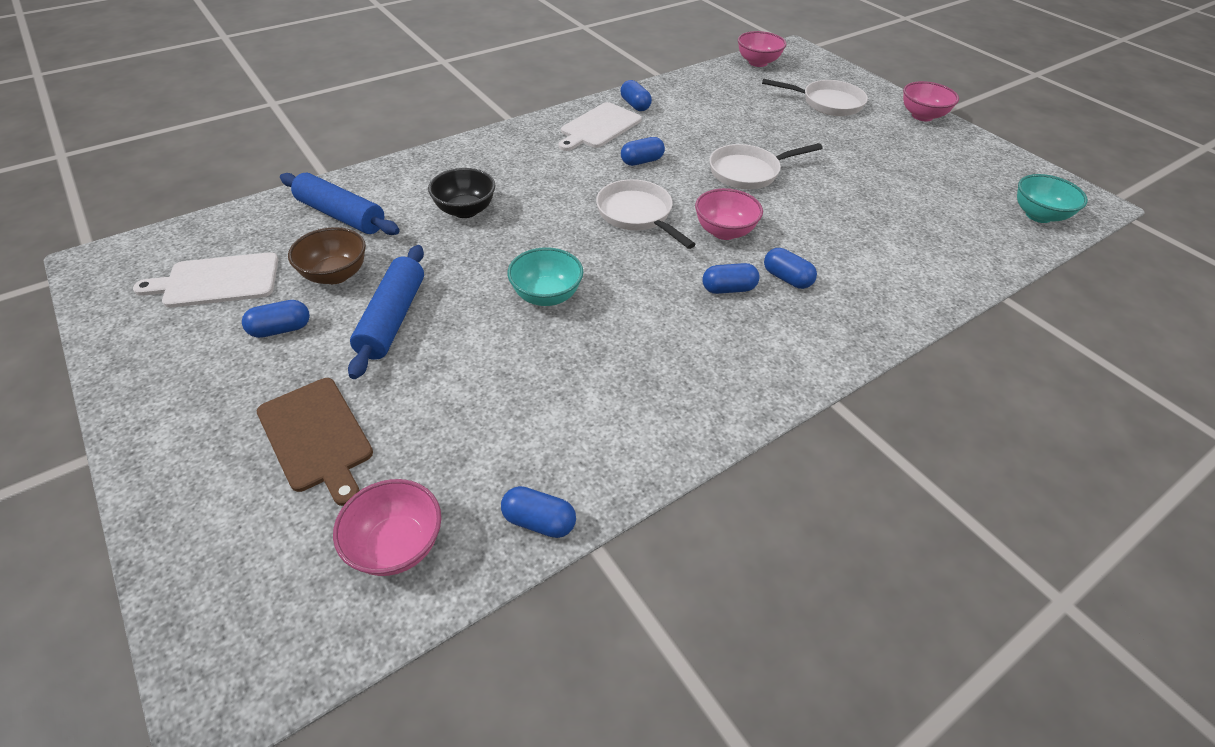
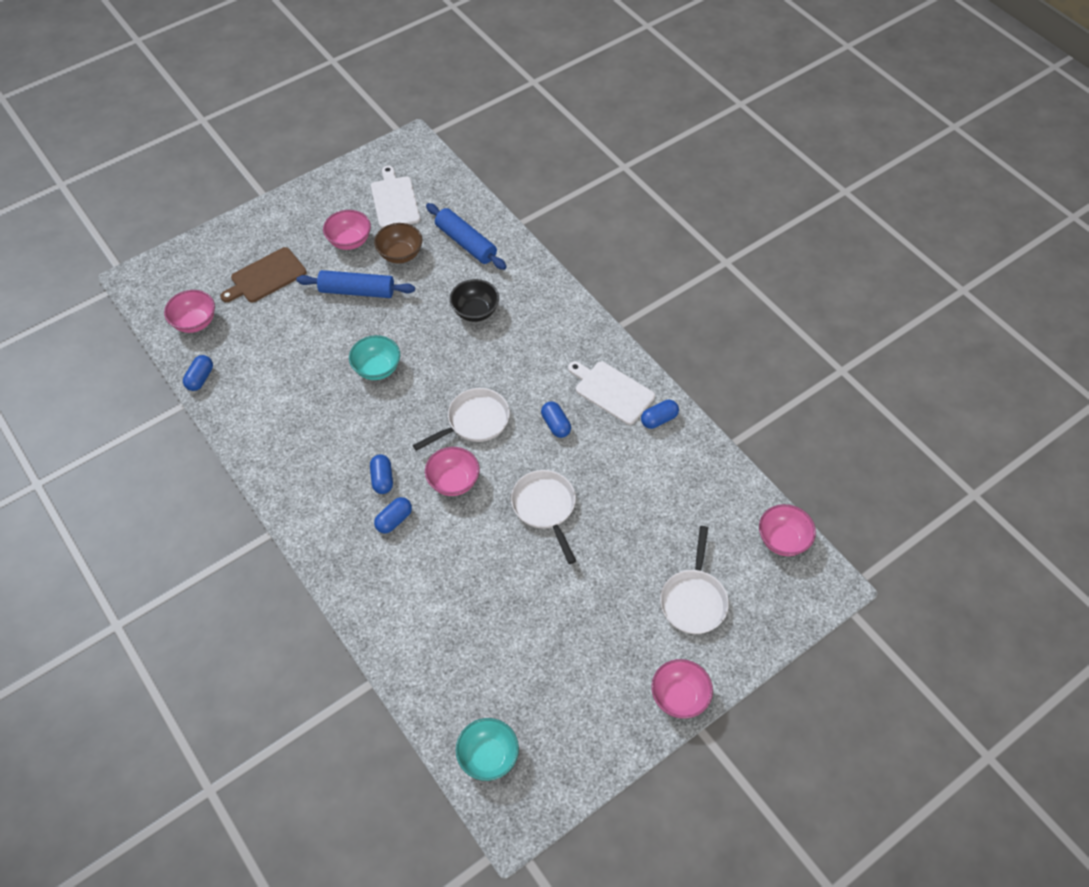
camera: 90 degrees right, 10 degrees up
blue capsule [242,300,310,338] -> pink bowl [323,210,371,250]
blue rolling pin [280,173,400,235] -> blue rolling pin turned 75 degrees counterclockwise [426,203,507,270]

